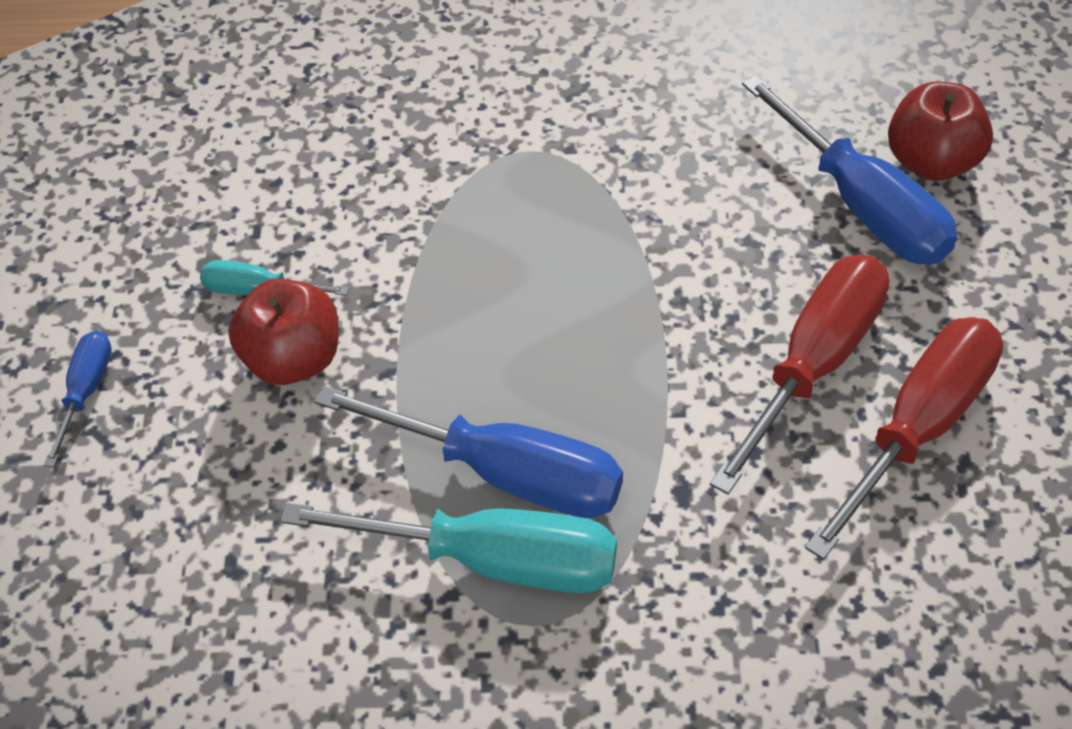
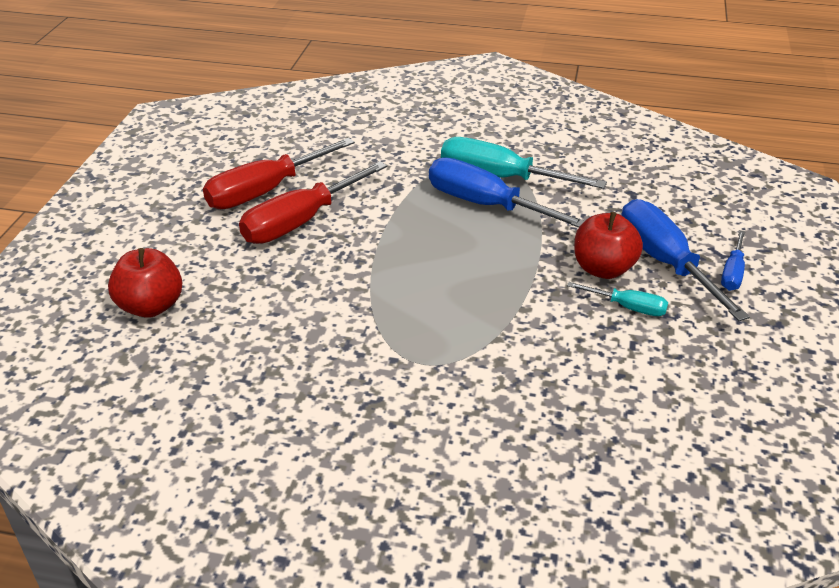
camera: 170 degrees left, 15 degrees down
blue screwdriver [742,75,957,264] -> blue screwdriver moved to [622,199,750,321]

